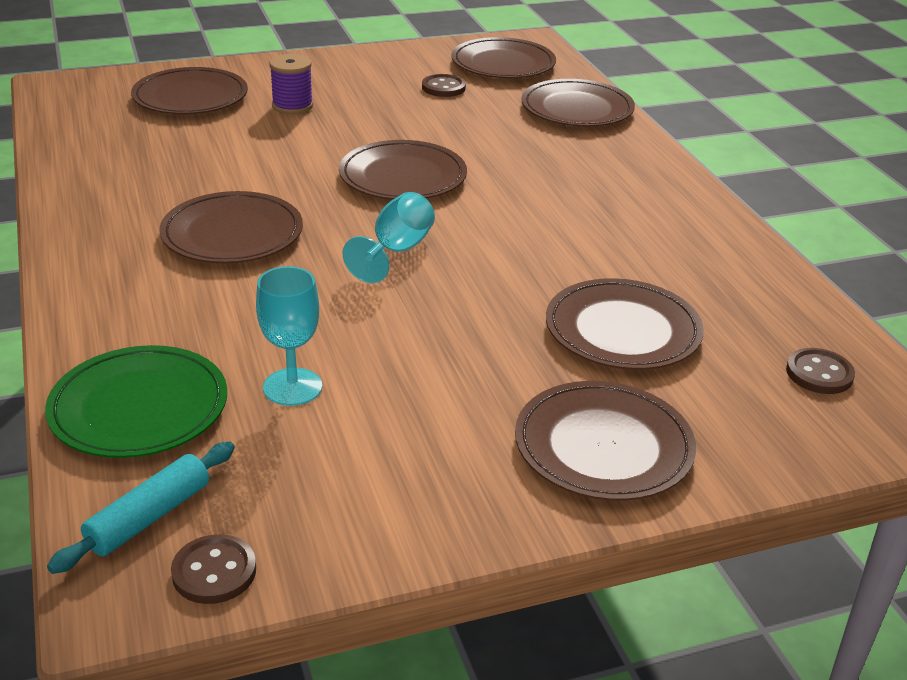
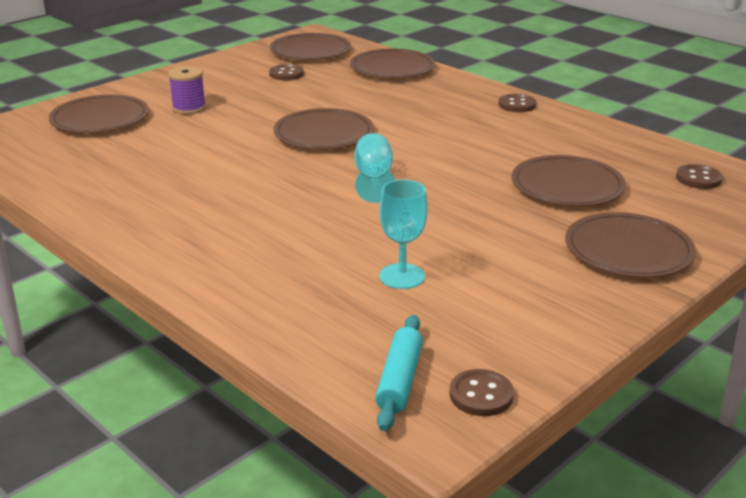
camera: 25 degrees left, 5 degrees down
green plate [45,345,227,458] -> none
brown plate [159,191,303,264] -> none
none -> brown button [498,94,536,112]

